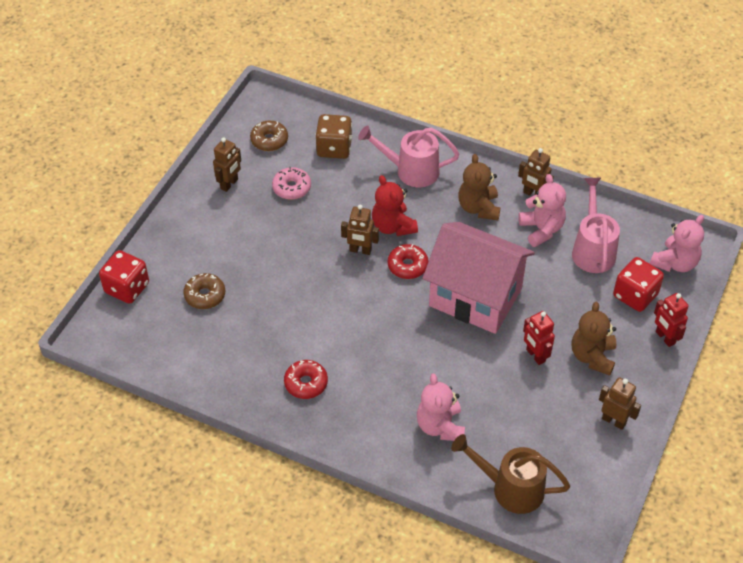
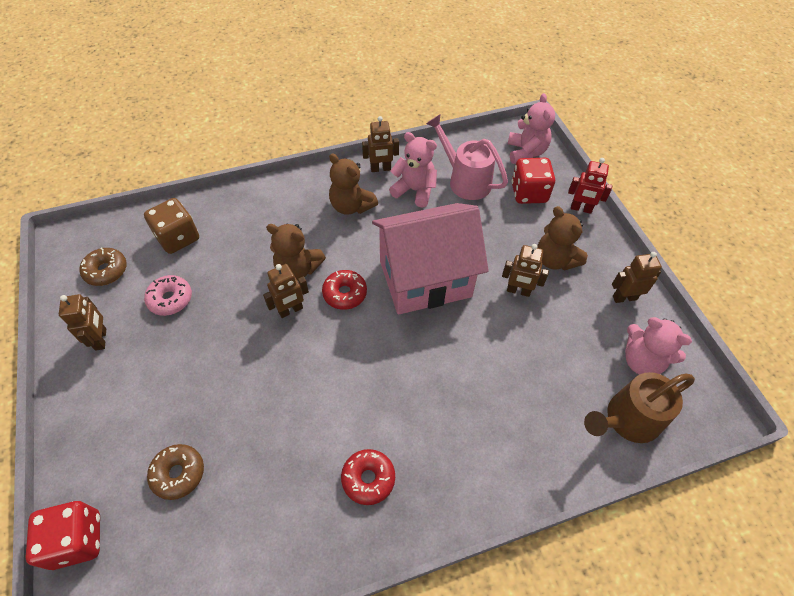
camera: 45 degrees left, 5 degrees up
pink watering can [358,126,459,187] -> none
red teddy bear [372,175,418,236] -> brown teddy bear [266,223,326,281]
pink teddy bear [417,373,465,441] -> pink teddy bear moved to [625,317,692,375]
red robot [523,311,555,365] -> brown robot [502,244,549,297]

